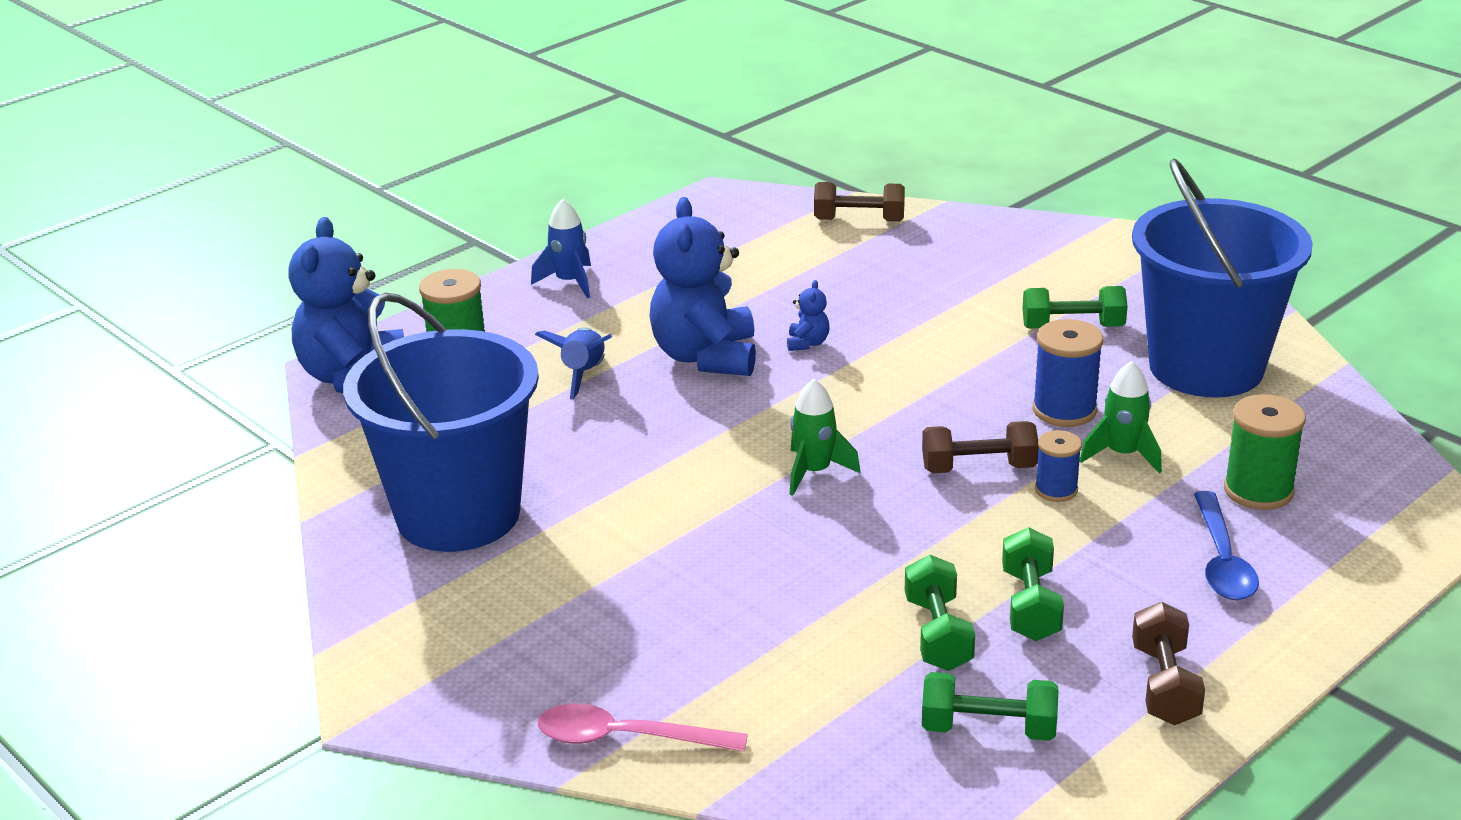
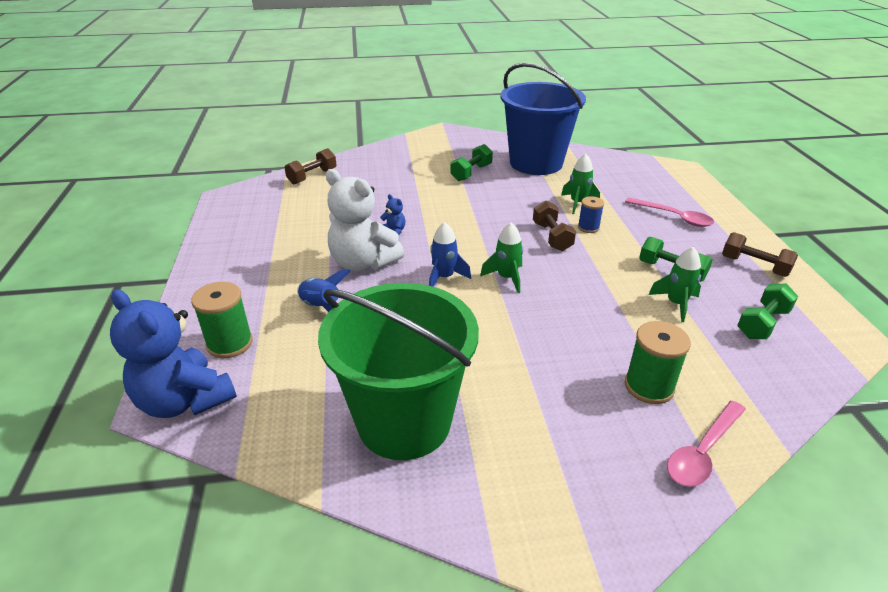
camera: 55 degrees left, 5 degrees up
blue bucket [343,292,539,552] -> green bucket [318,283,479,460]
blue rocket [531,198,591,298] -> blue rocket moved to [429,222,471,287]
blue teddy bear [649,197,756,376] -> white teddy bear [326,169,404,272]
green dumbbell [905,555,975,671] -> green rocket [648,247,701,322]
brown dumbbell [922,421,1039,473] -> brown dumbbell turned 45 degrees counterclockwise [533,200,576,251]
blue spool [1033,319,1103,427] -> none
blue spoon [1194,491,1259,600] -> pink spoon [625,198,714,227]
green spool [1224,394,1306,510] -> green spool moved to [625,321,691,404]

